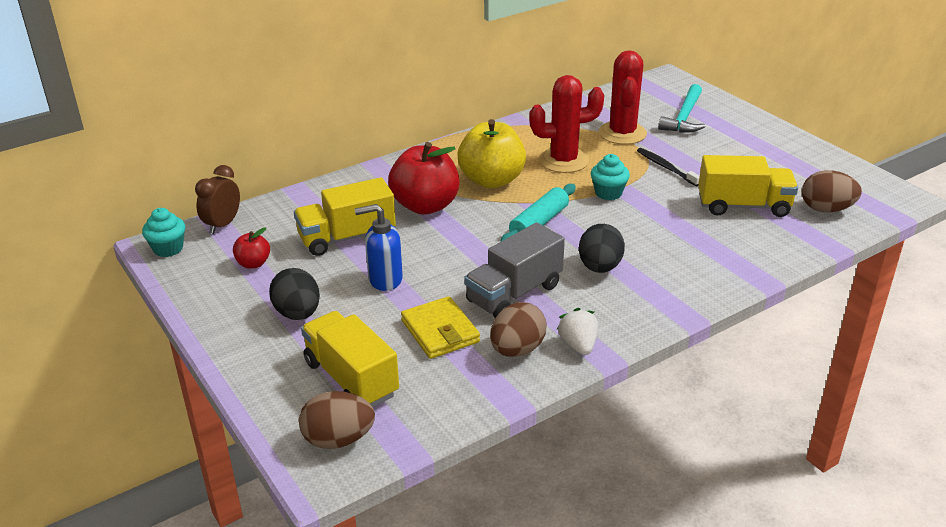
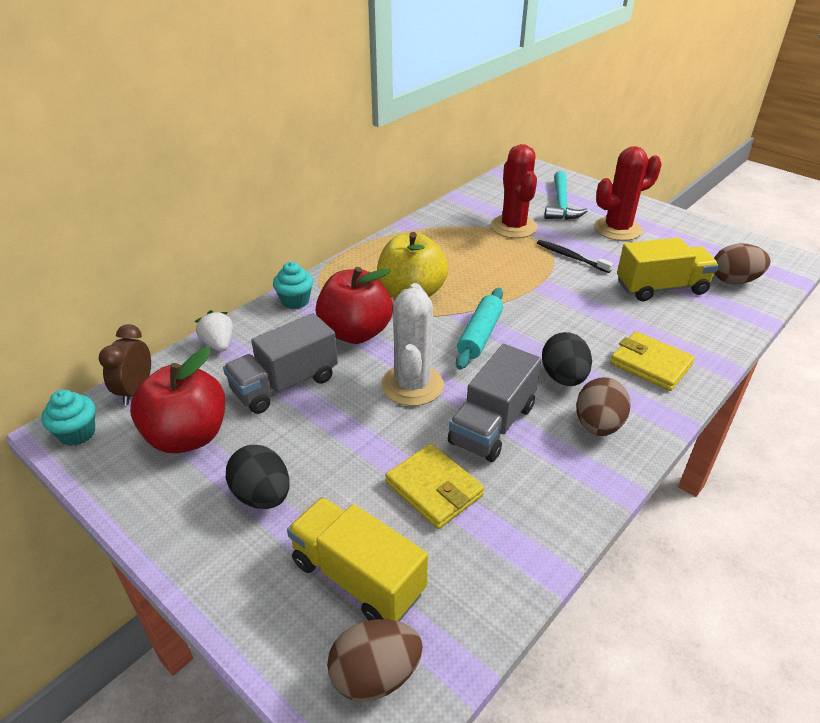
camera: 15 degrees left, 5 degrees up
red apple [233,227,270,269] -> red apple [130,348,225,453], size x2.08
yellow truck [294,177,396,256] -> grey truck [223,313,338,414]
blue soap dispenser [354,204,403,291] -> none
brown egg [490,302,547,357] -> brown egg moved to [576,377,631,436]
red cactus [529,75,604,173] -> red cactus moved to [594,146,662,241]
white strawberry [557,308,598,355] -> white strawberry moved to [195,310,233,352]
turquoise cupcake [590,154,630,200] -> turquoise cupcake moved to [273,262,313,309]
none -> white cactus [381,283,444,406]
none -> yellow wallet [610,331,695,391]

